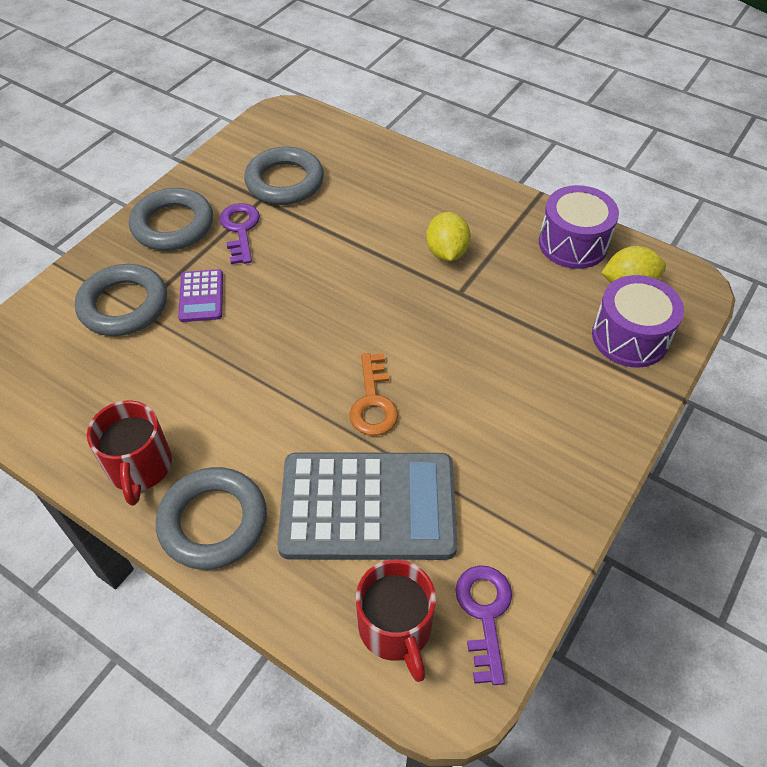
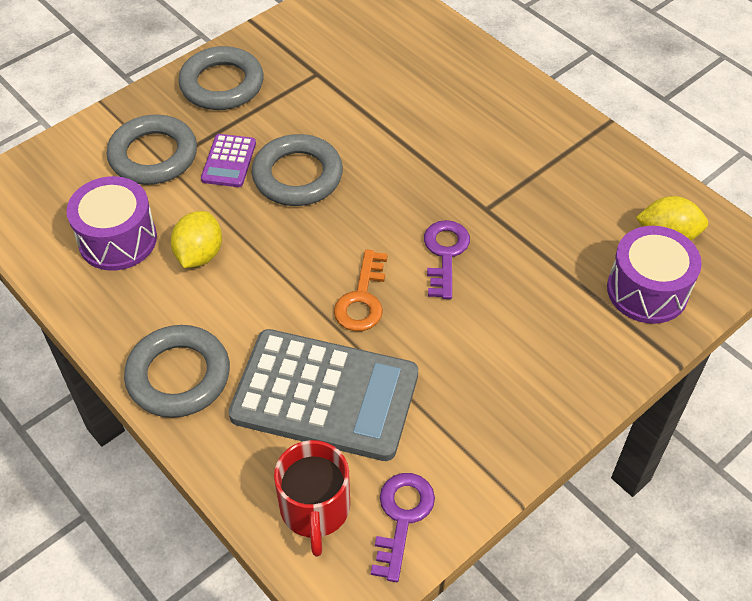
camera: 15 degrees right, 0 degrees up
red mug [87,400,172,506] -> none
purple key [219,203,260,264] -> purple key moved to [424,220,470,299]
grey ring [244,147,324,205] -> grey ring moved to [251,134,343,206]
yellow lemon [426,212,471,261] -> yellow lemon moved to [171,211,222,268]
purple drum [539,185,619,269] -> purple drum moved to [66,176,157,271]

